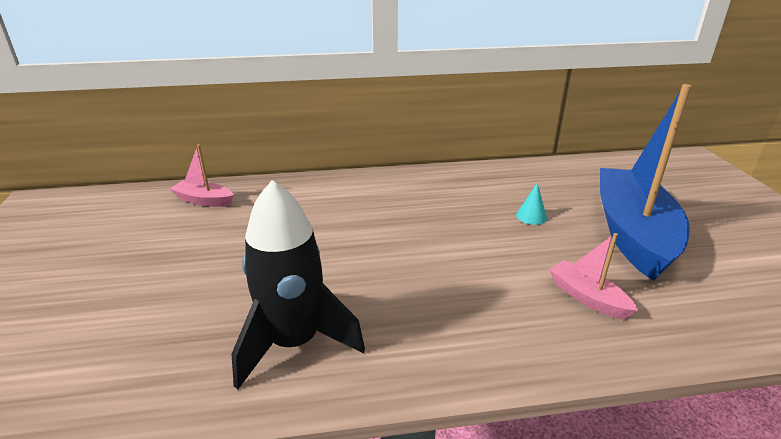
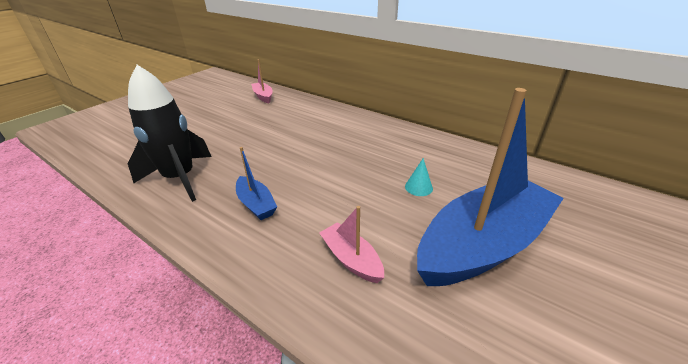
camera: 45 degrees right, 5 degrees up
pink boat [549,233,638,319] -> pink boat turned 45 degrees counterclockwise [319,206,384,283]
none -> blue boat [236,147,277,220]

